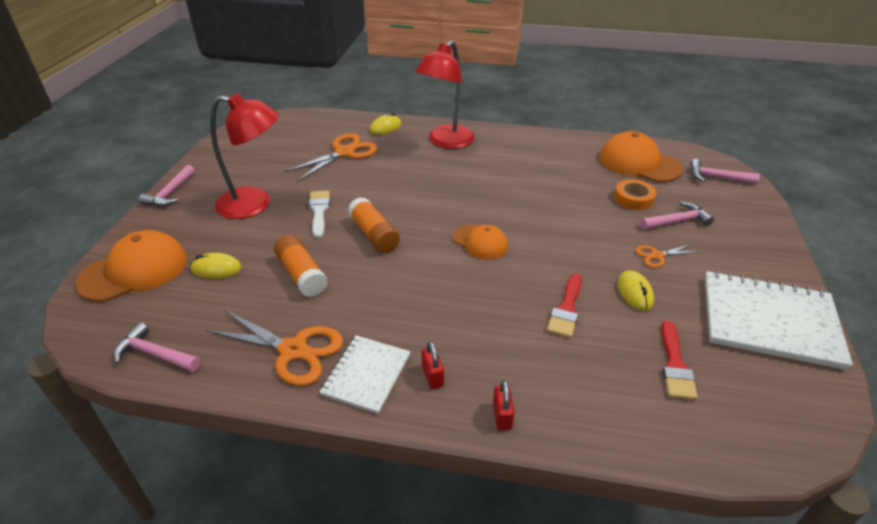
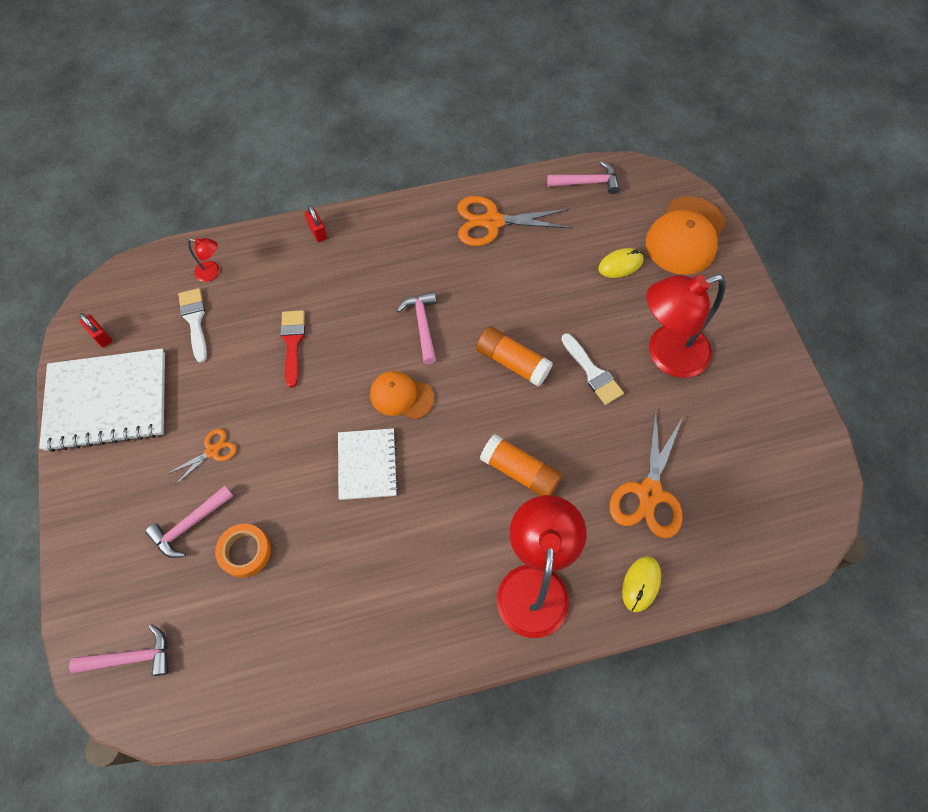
camera: 155 degrees right, 25 degrees up
pink hammer [139,165,195,207] -> pink hammer moved to [396,292,436,364]
orange glue stick [274,234,328,297] -> orange glue stick moved to [480,434,562,496]
white notebook [320,335,410,414] -> white notebook moved to [338,428,399,500]
red padlock [421,341,444,389] -> red padlock moved to [79,313,112,347]
orange cap [600,131,683,182] -> none
yellow mouse [617,270,654,311] -> none
red brush [661,321,698,400] -> white brush [178,288,207,363]
none -> red lamp [188,238,220,282]

